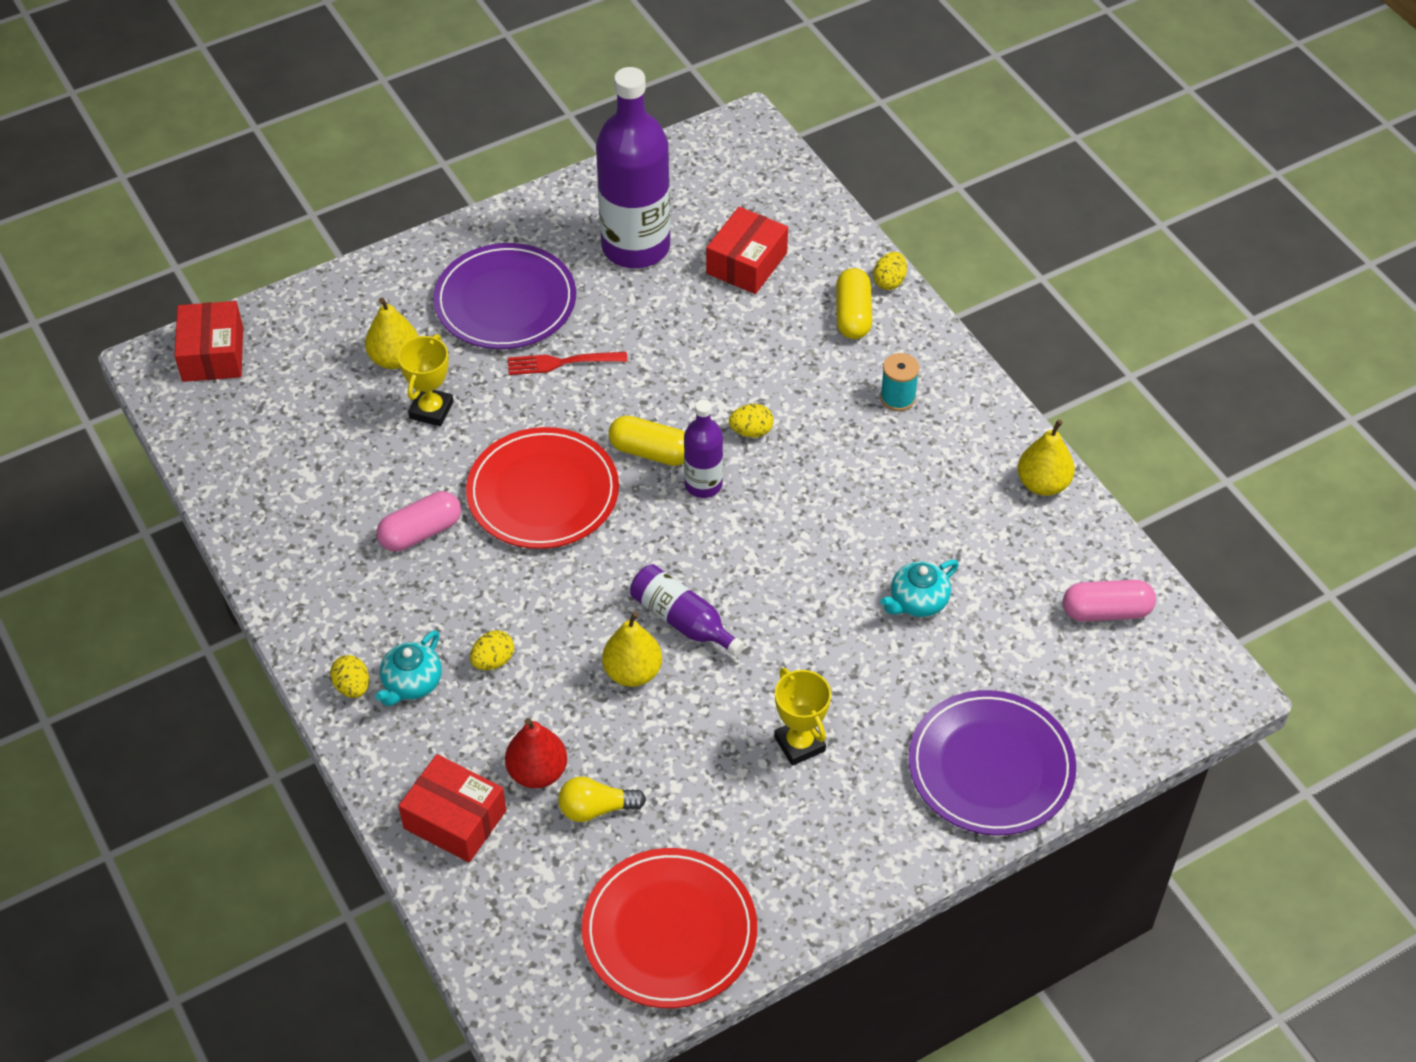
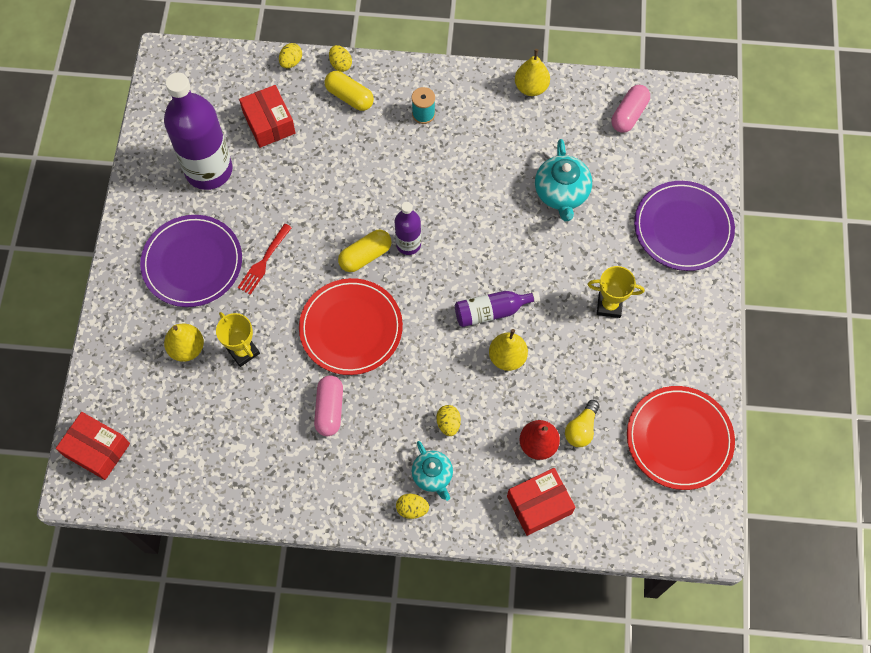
camera: 55 degrees left, 15 degrees up
yellow egg [729,404,774,438] -> yellow egg moved to [279,43,302,68]
turquoise teapot [880,560,959,617] -> turquoise teapot [535,139,592,221], size x1.52

